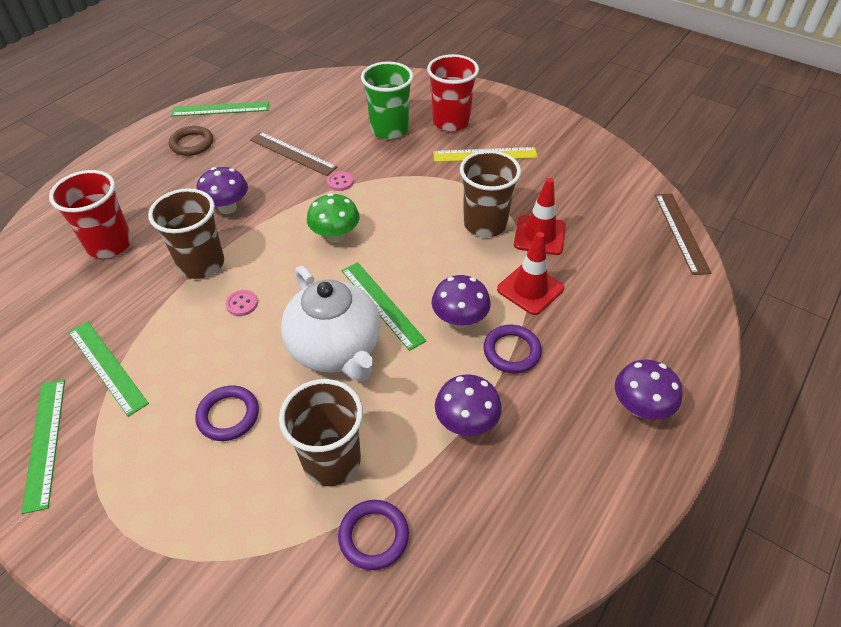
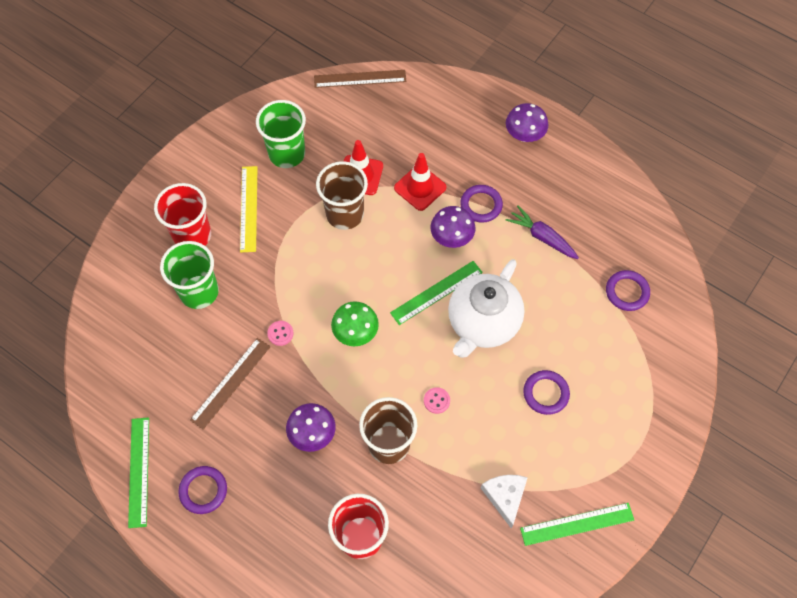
camera: 90 degrees left, 15 degrees up
green ruler [68,321,149,417] -> white cheese [481,475,528,528]
brown ring [169,126,213,156] -> purple ring [178,466,227,514]
brown cup [279,379,363,486] -> none
white teapot [281,266,381,381] -> white teapot turned 150 degrees clockwise [448,259,524,358]
purple mushroom [435,374,502,436] -> purple carrot [506,205,579,259]
none -> green cup [256,100,306,168]

